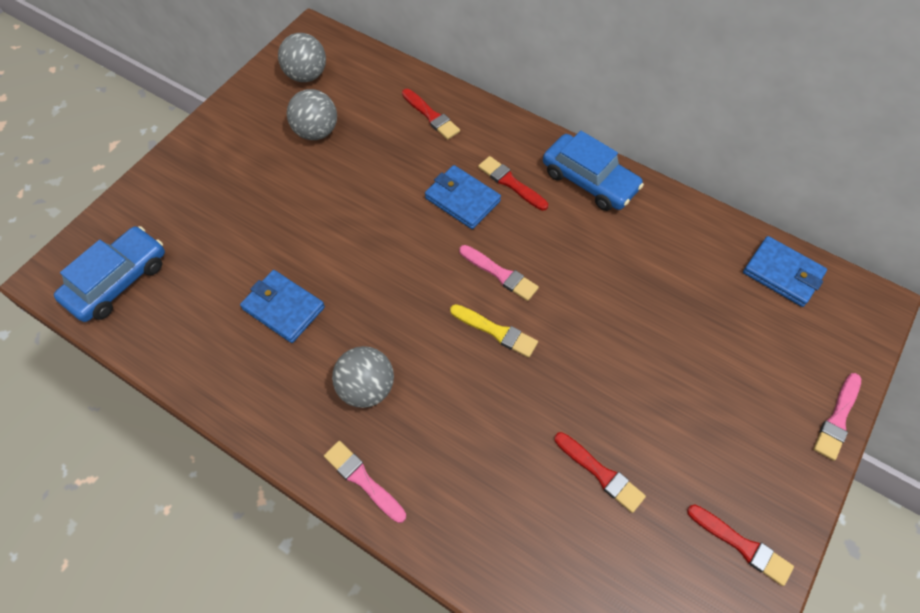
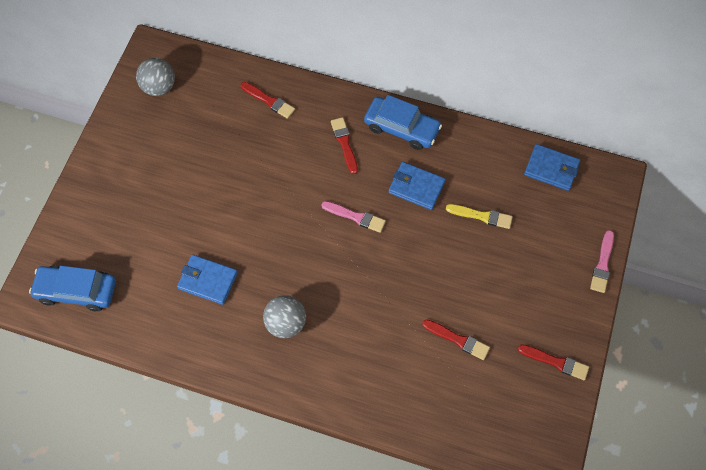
camera: 15 degrees left, 5 degrees up
blue car [54,226,165,322] -> blue car turned 105 degrees counterclockwise [29,266,116,311]
grey ball [287,89,337,140] -> none
pink brush [324,441,406,523] -> none
blue wallet [425,165,501,229] -> blue wallet moved to [389,162,446,210]
yellow brush [450,304,538,358] -> yellow brush moved to [446,204,513,229]
red brush [478,156,548,211] -> red brush turned 45 degrees clockwise [331,117,358,174]

